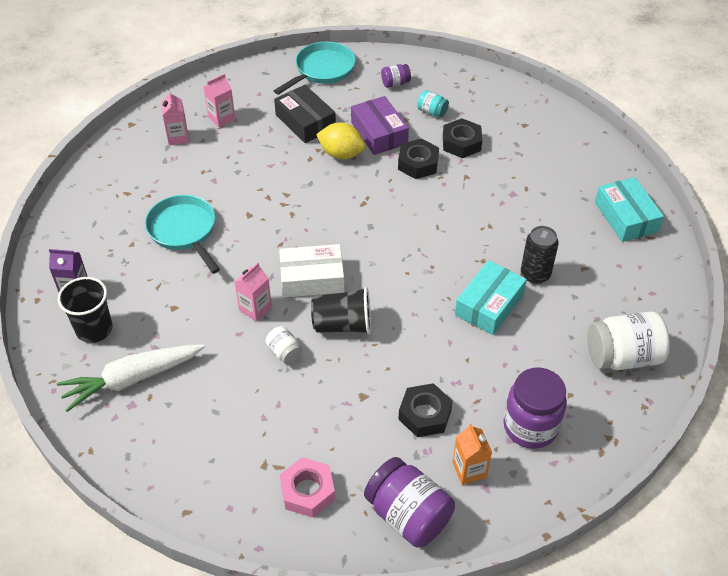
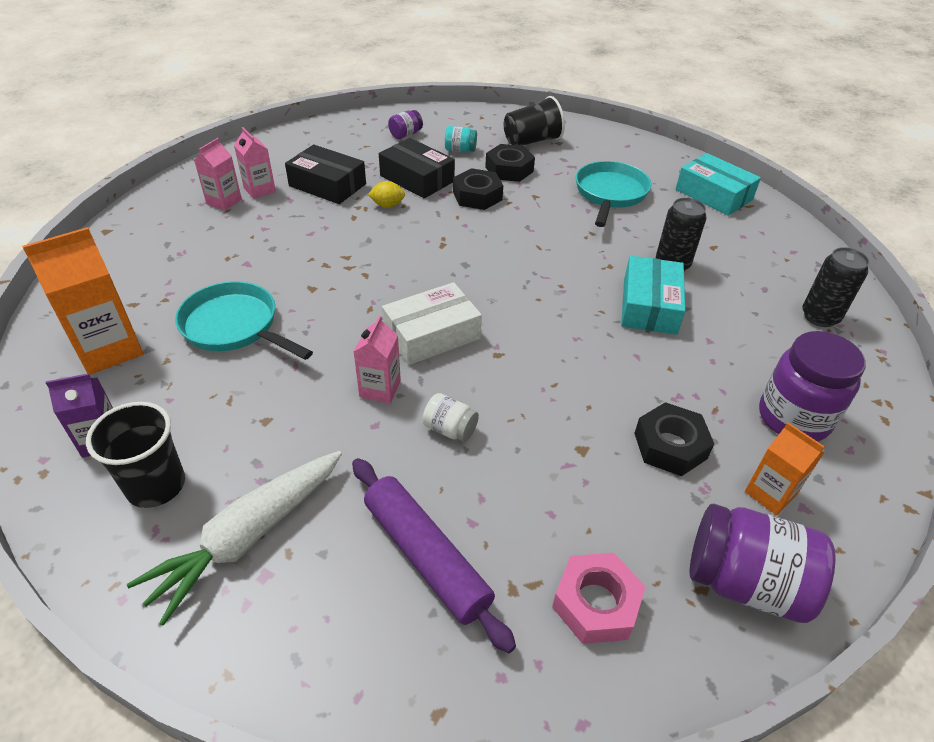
camera: 25 degrees left, 5 degrees down
pink carton [161,91,189,146] -> pink carton moved to [234,127,276,199]
turquoise pan [274,41,356,95] -> turquoise pan moved to [576,161,651,227]
black cup [311,287,371,334] -> black cup moved to [504,96,565,146]
yellow lemon [316,122,366,159] -> yellow lemon [368,181,405,208], size x0.59
purple box [351,96,409,155] -> black box [379,138,455,198]
white jar [587,312,670,370] -> black can [802,247,869,327]
none -> orange carton [22,227,144,375]
none -> purple rolling pin [352,458,516,653]

